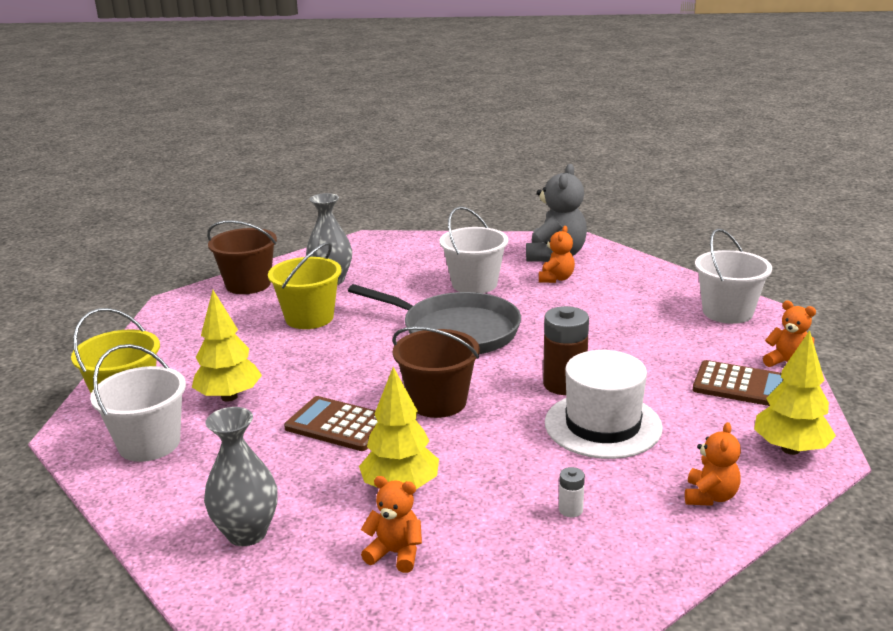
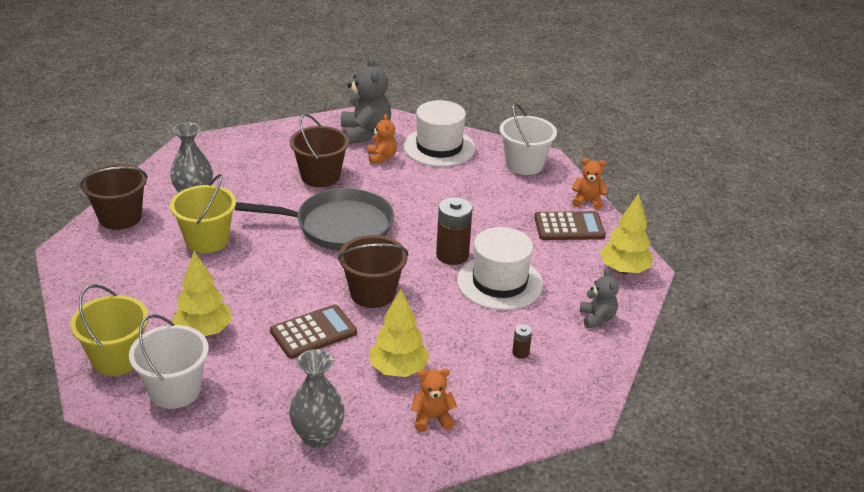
camera: 30 degrees left, 10 degrees up
brown calculator [284,396,377,451] -> brown calculator turned 150 degrees clockwise [270,304,357,359]
white bucket [440,207,508,293] -> brown bucket [290,114,349,187]
white battery [559,467,585,517] -> brown battery [512,324,532,359]
orange teddy bear [685,422,741,506] -> grey teddy bear [580,268,619,328]
none -> white hat [403,100,475,167]

